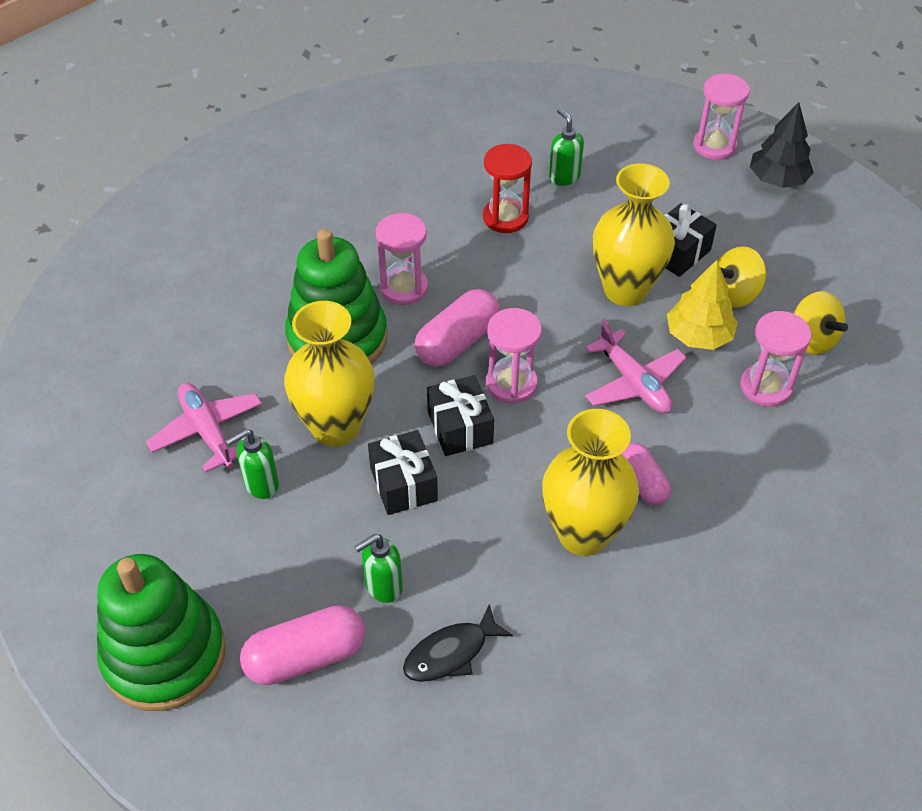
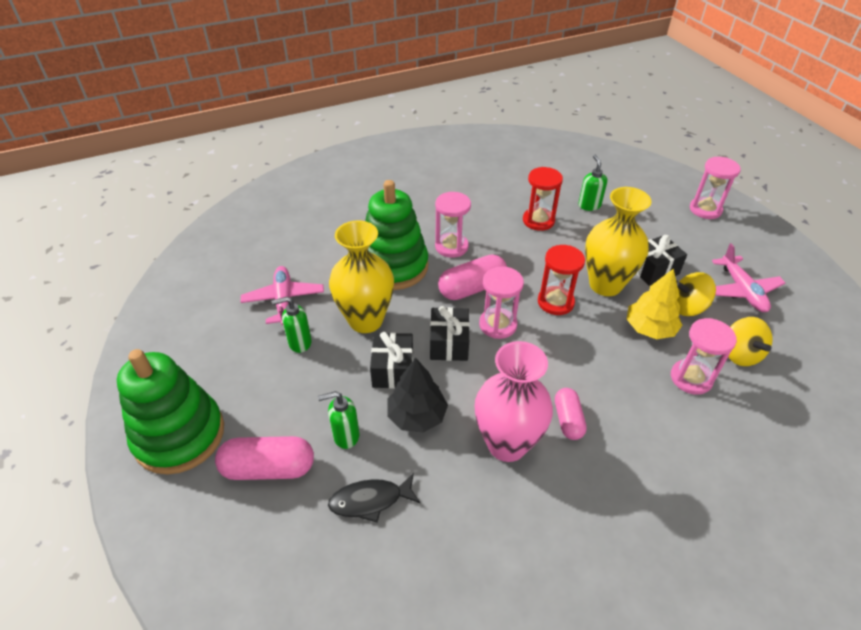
camera: 20 degrees right, 5 degrees down
yellow vase [542,409,639,556] -> pink vase [475,341,553,462]
pink plane [585,319,687,413] -> pink plane moved to [712,243,785,312]
black tree [750,102,814,188] -> black tree moved to [387,358,448,433]
none -> red hourglass [538,245,585,315]

